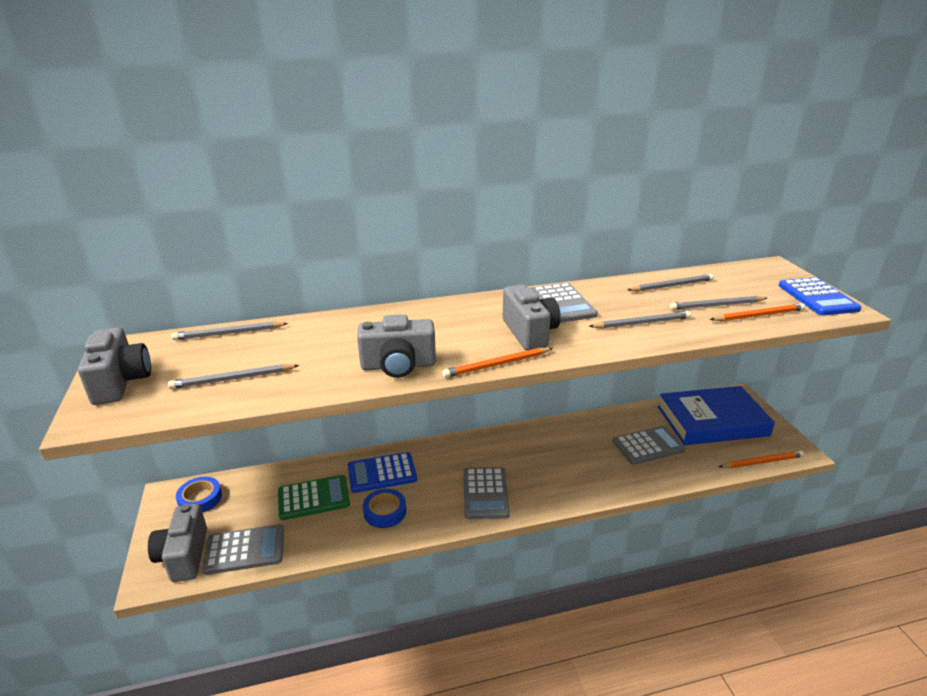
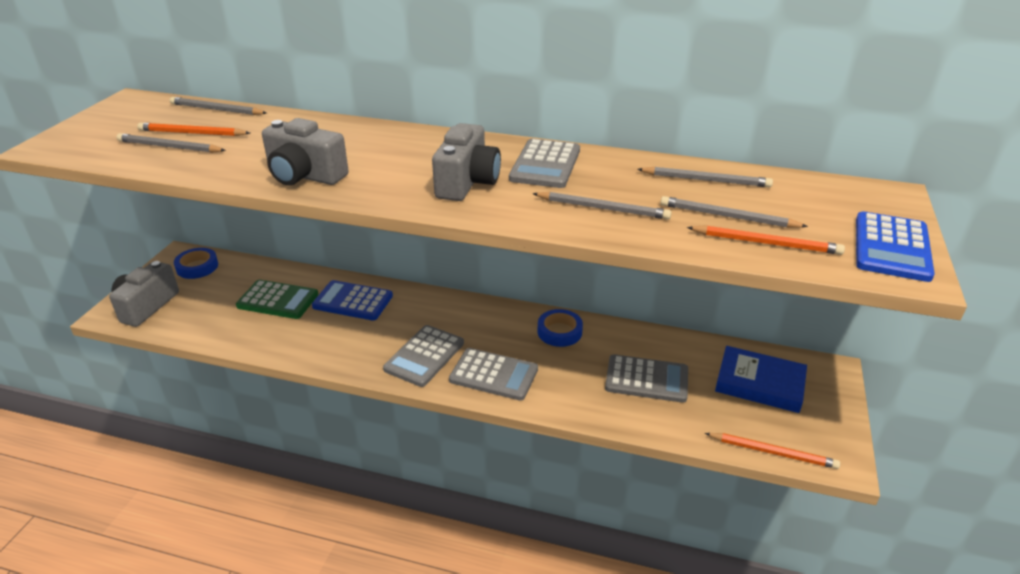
camera: 30 degrees right, 5 degrees up
grey camera [78,327,151,405] -> none
grey calculator [202,524,284,575] -> grey calculator moved to [449,348,538,401]
blue tape [363,489,406,528] -> blue tape moved to [538,309,583,347]
orange pencil [442,348,553,378] -> orange pencil moved to [137,123,250,136]
blue book [658,386,775,445] -> blue book [715,346,807,413], size x0.66

